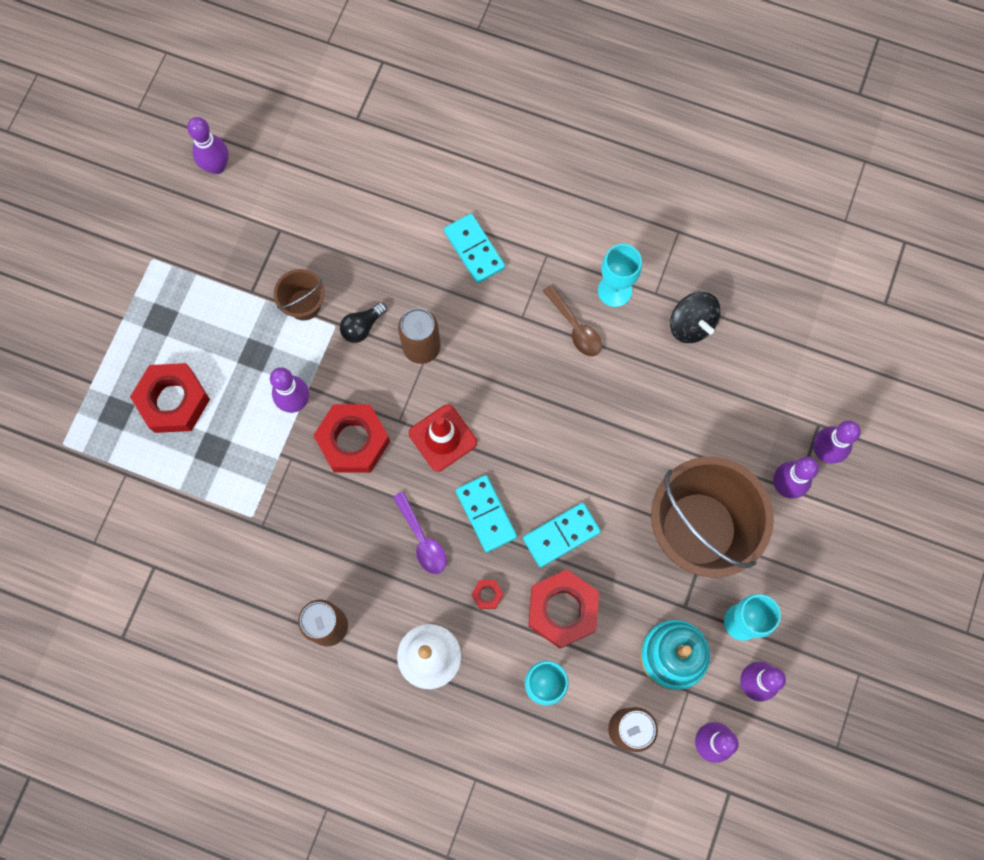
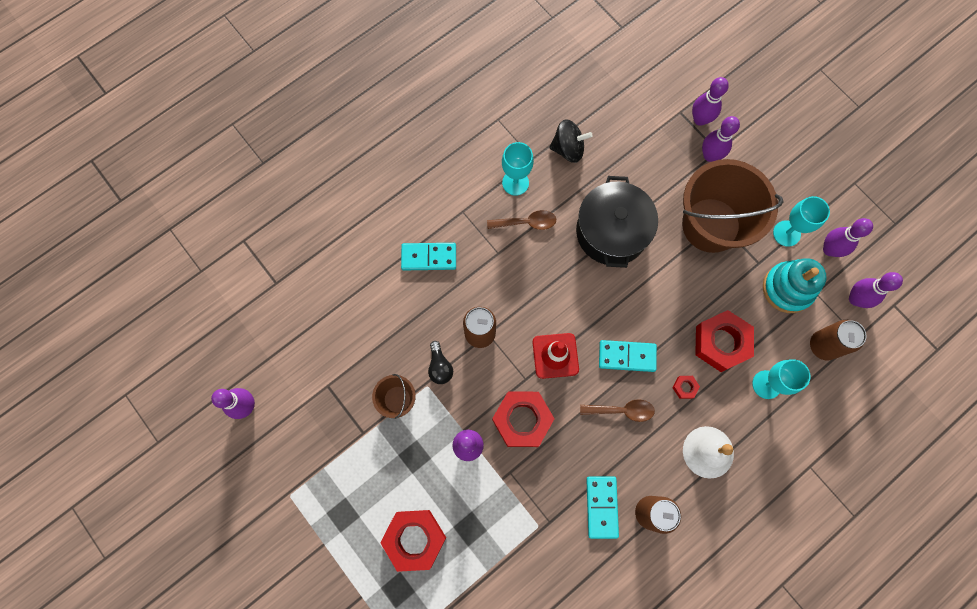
camera: 60 degrees left, 0 degrees up
purple spoon [393,491,447,574] -> brown spoon [580,399,655,422]
turquoise domino [523,503,601,567] -> turquoise domino moved to [586,477,619,539]
none -> black pot [576,176,658,268]

